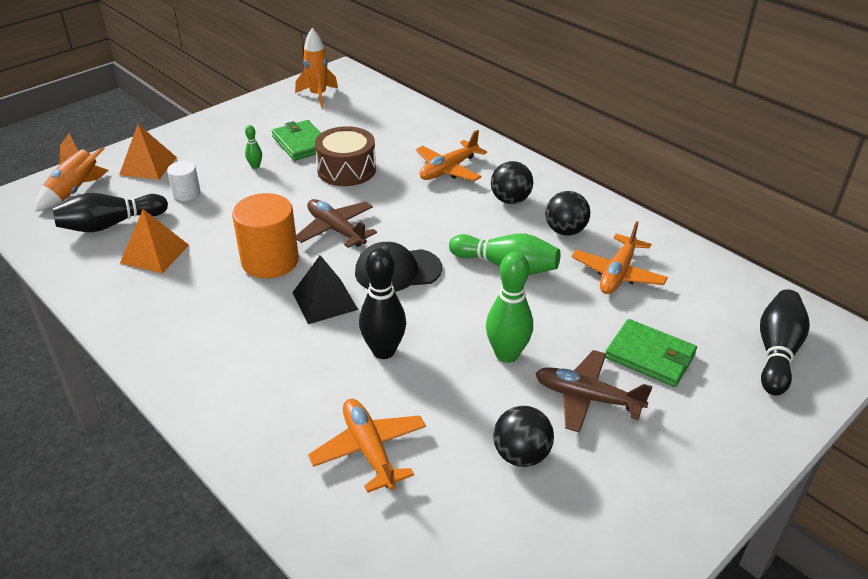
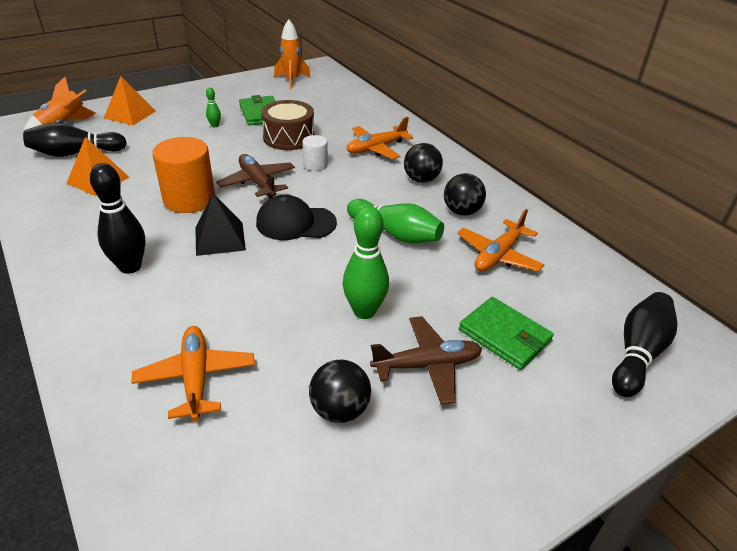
camera: 10 degrees right, 0 degrees up
white cylinder [167,161,201,201] -> white cylinder moved to [302,135,328,171]
black bowling pin [359,248,406,359] -> black bowling pin moved to [90,163,146,274]
brown plane [535,350,653,433] -> brown plane turned 135 degrees clockwise [370,316,482,405]

